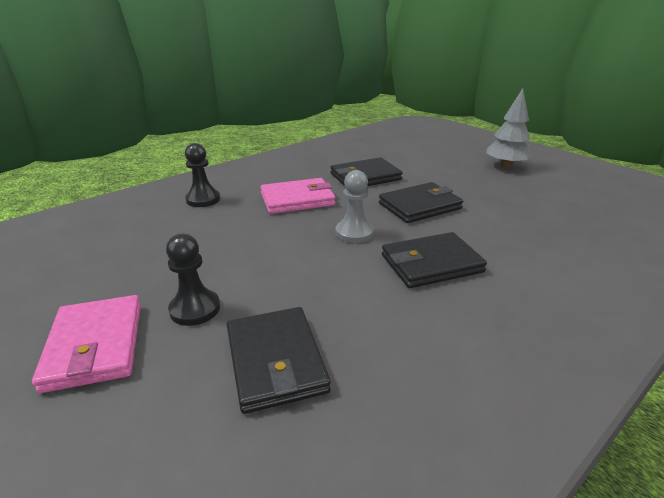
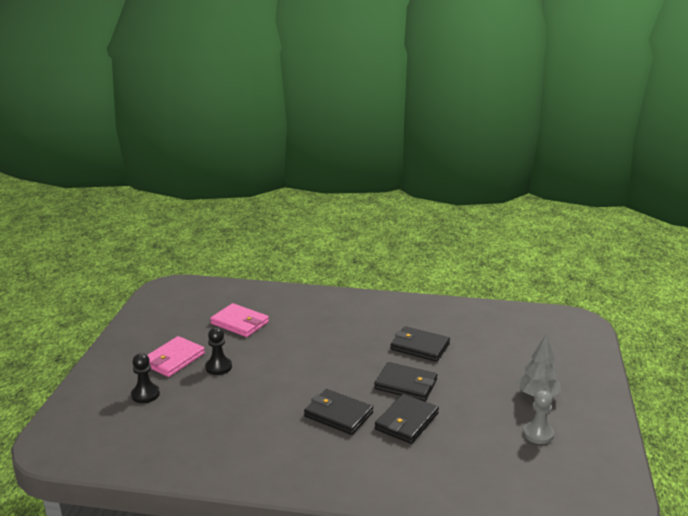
camera: 50 degrees right, 5 degrees down
black pawn [185,143,220,207] -> black pawn moved to [131,353,160,403]
black wallet [227,307,331,414] -> black wallet moved to [375,394,439,444]
pink wallet [261,178,335,214] -> pink wallet moved to [210,303,269,337]
grey pawn [336,170,374,243] -> grey pawn moved to [523,390,554,444]

